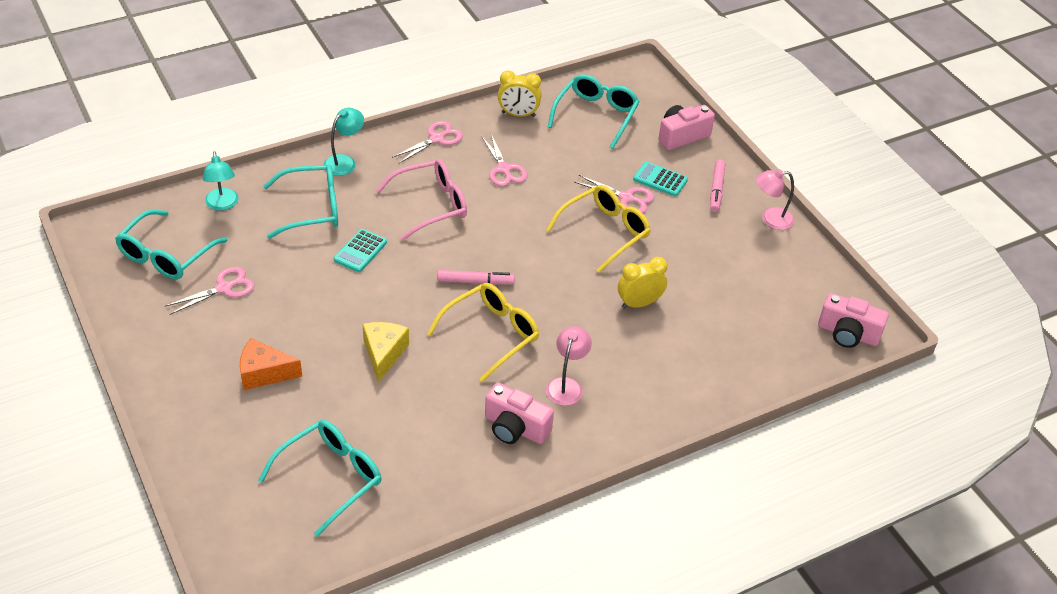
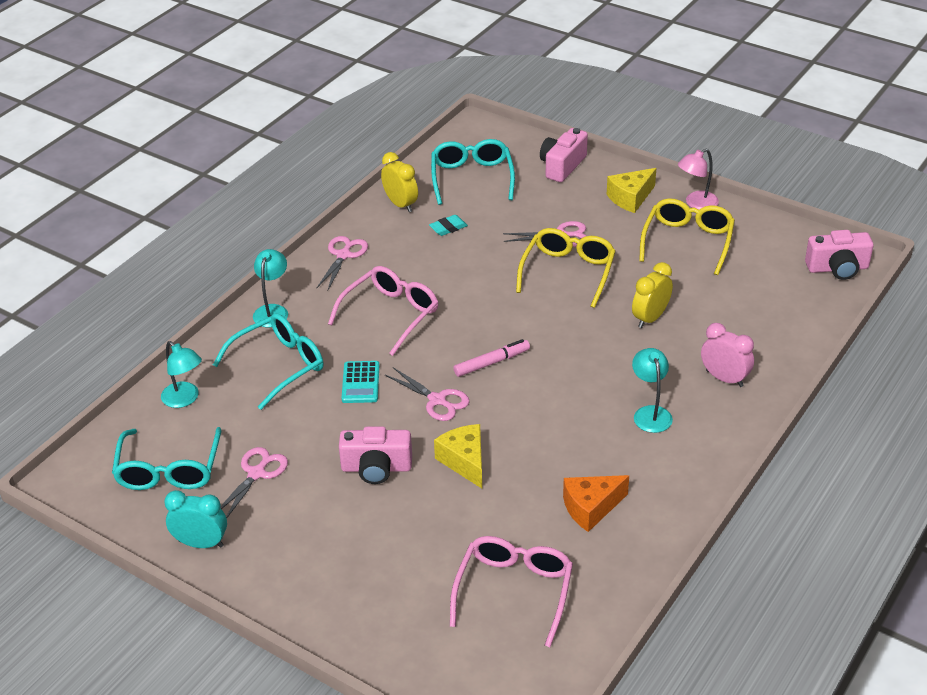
camera: 25 degrees left, 5 degrees down
orange cheese [240,338,302,390] -> orange cheese moved to [563,475,629,532]
turquoise glasses [258,420,381,537] -> pink glasses [450,536,573,647]
yellow glasses [427,283,539,382] -> yellow glasses moved to [639,198,735,275]
pink scissors [481,134,527,186] -> pink scissors moved to [385,367,469,421]
pink camera [485,383,554,444] -> pink camera moved to [339,426,412,484]
yellow clock [498,70,542,117] -> yellow clock turned 105 degrees counterclockwise [381,152,418,212]
pink lamp [546,326,592,406] -> turquoise lamp [632,348,673,433]
turquoise calculator [633,162,688,196] -> none
pink marker [710,159,725,212] -> yellow cheese [607,168,656,213]
none -> turquoise clock [164,490,227,548]
none -> turquoise eraser [429,215,468,236]
none -> pink clock [701,323,754,387]

